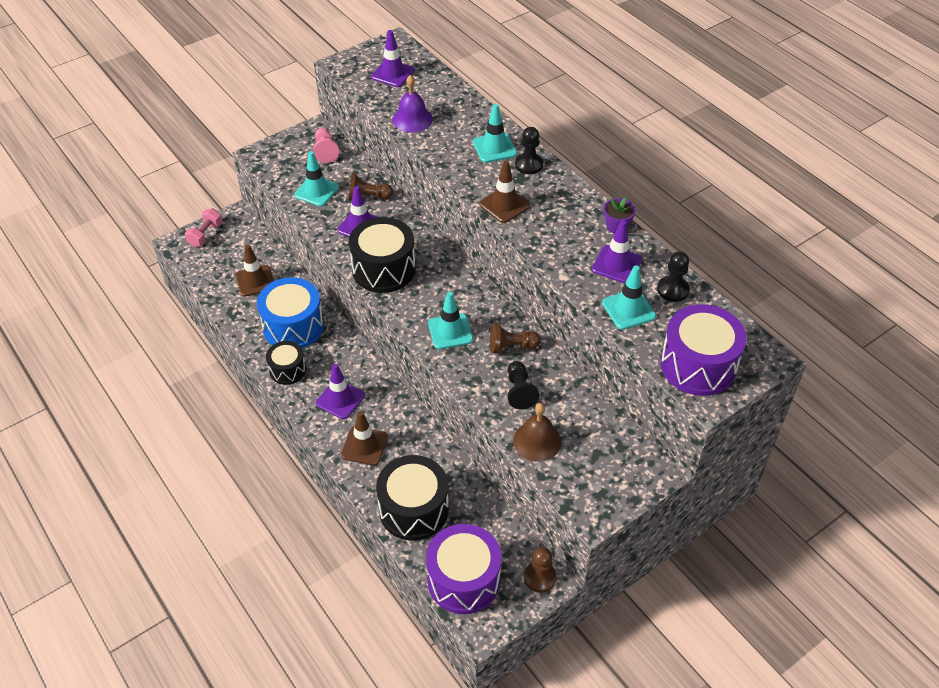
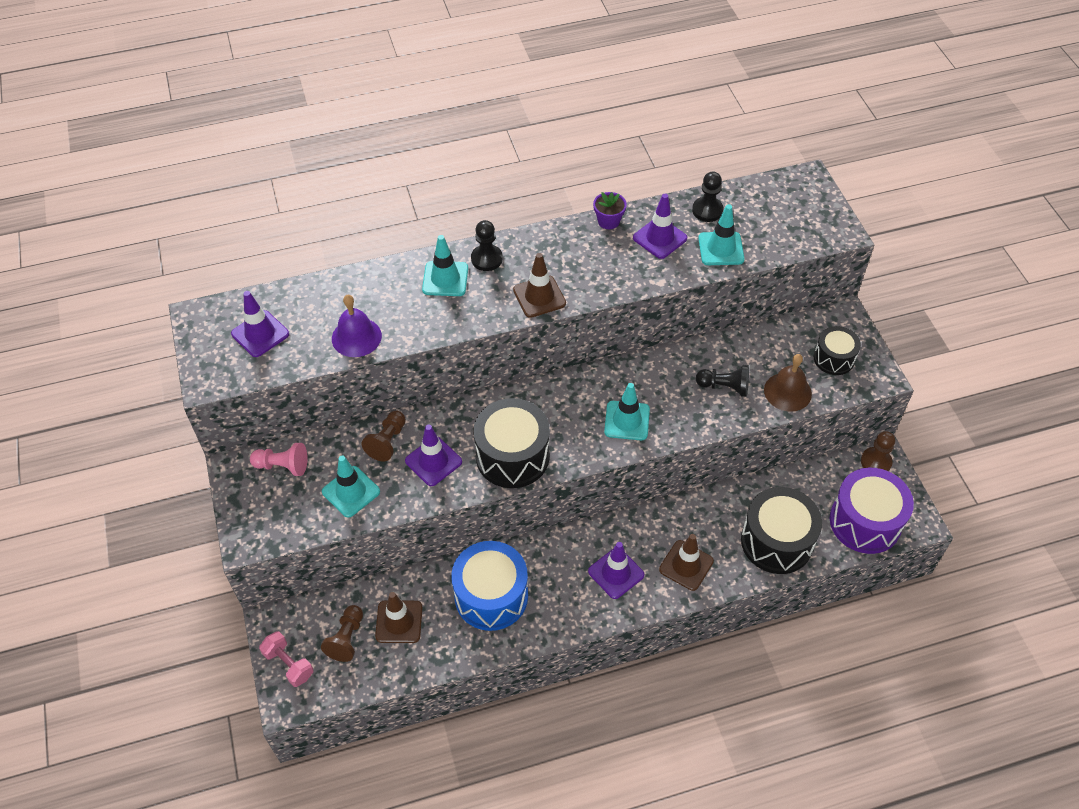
camera: 70 degrees left, 5 degrees up
black drum [266,341,306,385] -> black drum moved to [814,326,861,375]
brown pawn [490,323,541,353] -> brown pawn moved to [321,605,363,662]
purple drum [660,304,746,396] -> none

